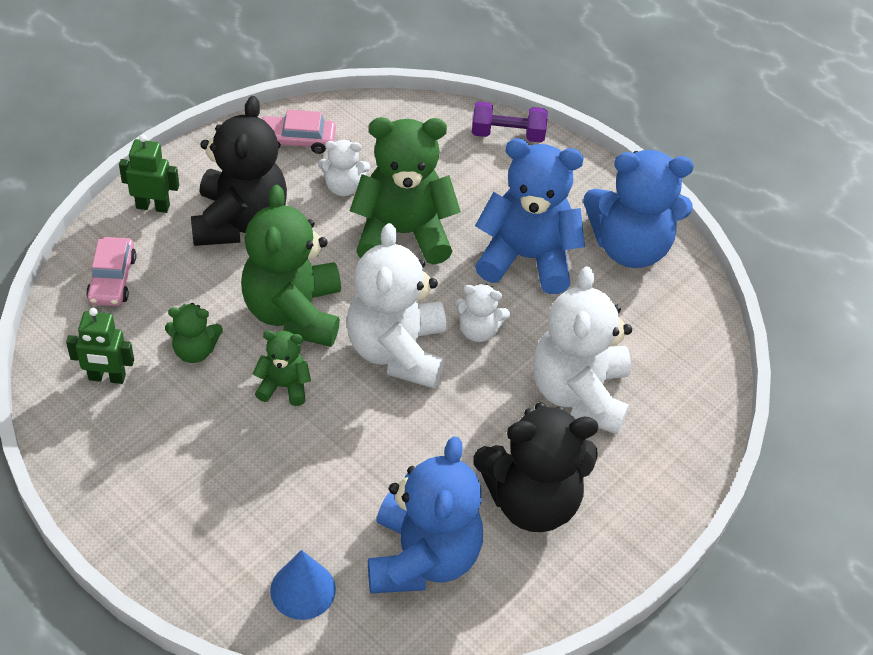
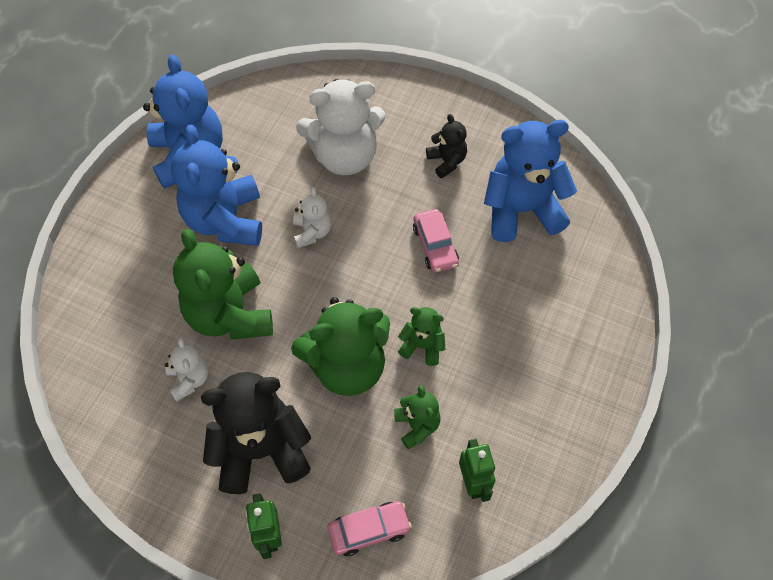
camera: 105 degrees left, 10 degrees up
green teddy bear [253,330,311,406] -> green teddy bear turned 120 degrees clockwise [398,307,445,366]
pink car [262,110,336,154] -> pink car moved to [413,209,459,273]
blue cone [270,550,336,620] -> none
white teddy bear [347,223,446,388] -> none
purple dumbbell [472,101,548,143] -> none
black teddy bear [473,402,598,532] -> black teddy bear [426,114,467,178], size x0.49

